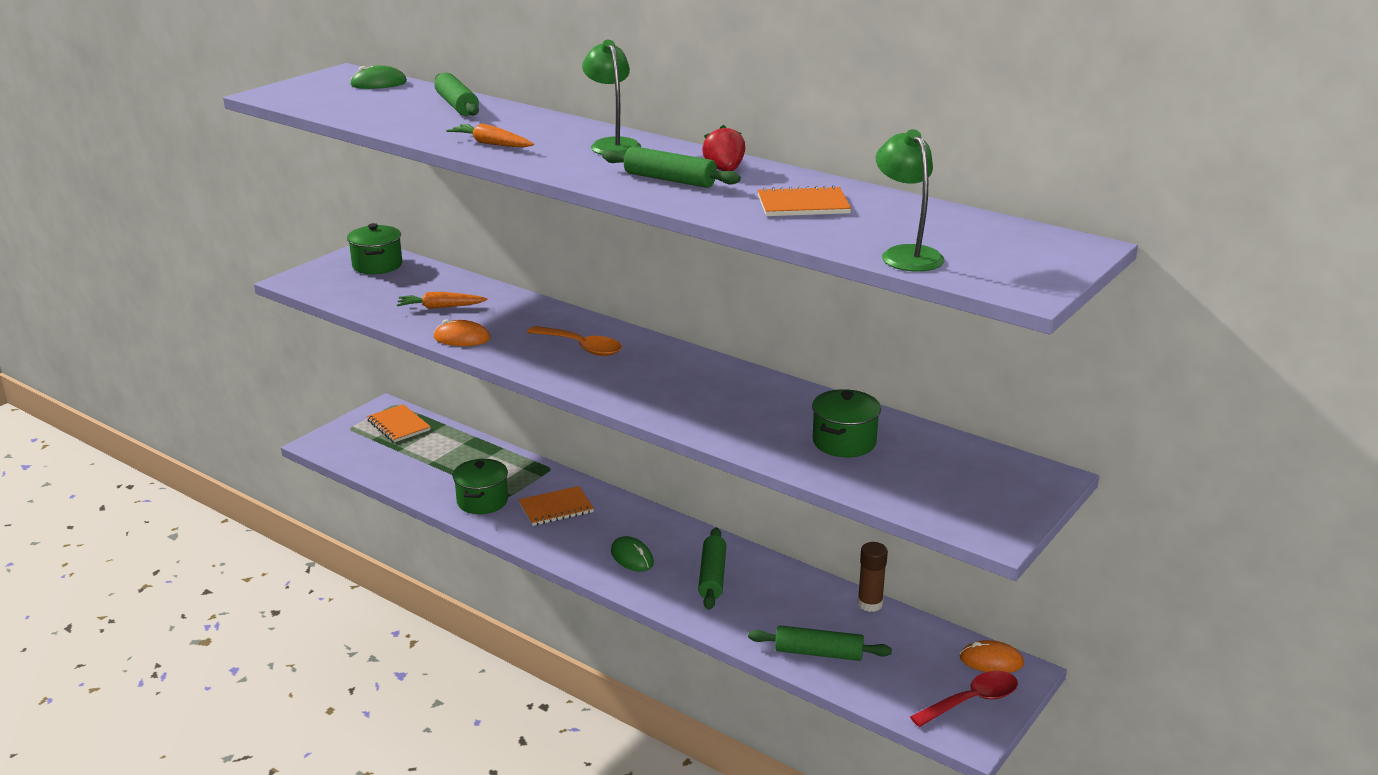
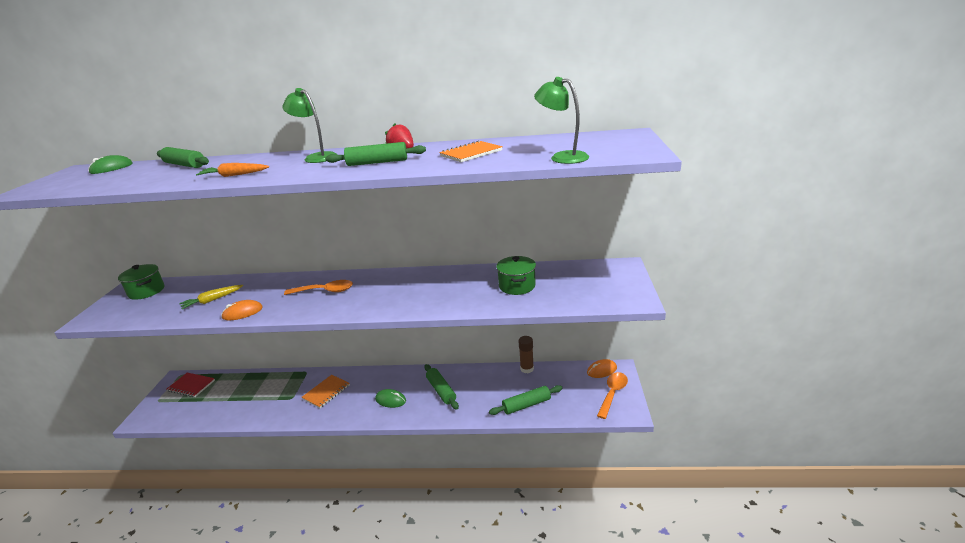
camera: 30 degrees left, 0 degrees up
orange notebook [367,404,431,442] -> red notebook [167,373,215,397]
orange carrot [397,292,487,309] -> yellow carrot [179,285,243,309]
green pot [453,459,508,514] -> none
red spoon [910,671,1018,727] -> orange spoon [597,372,628,419]

